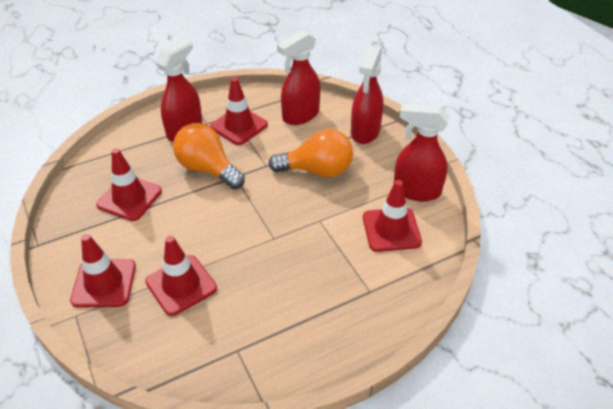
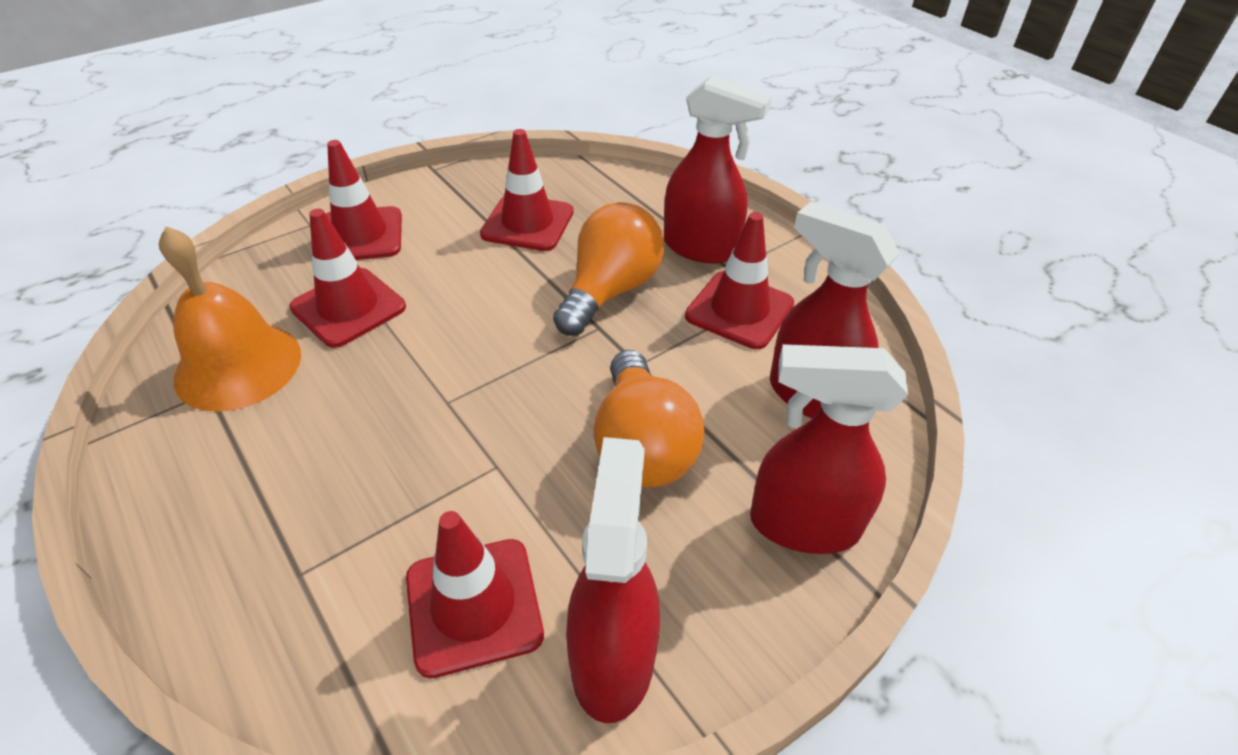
camera: 80 degrees right, 0 degrees up
none -> orange bell [159,226,301,412]

